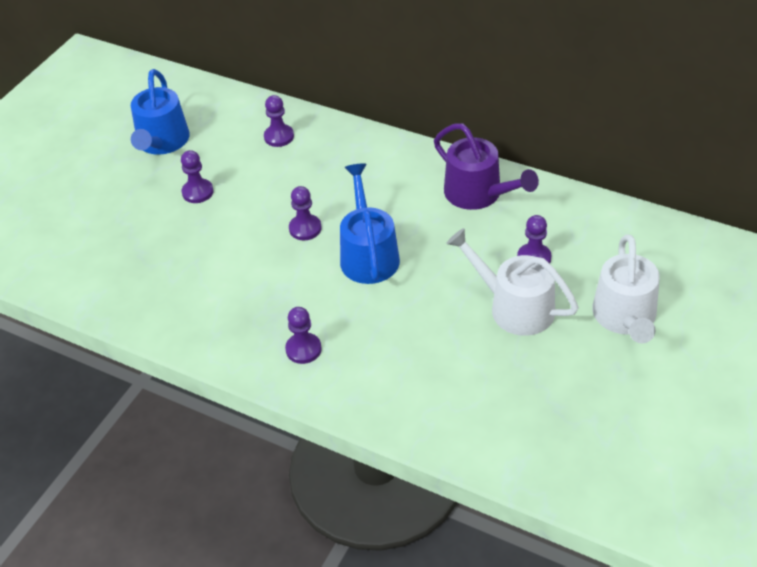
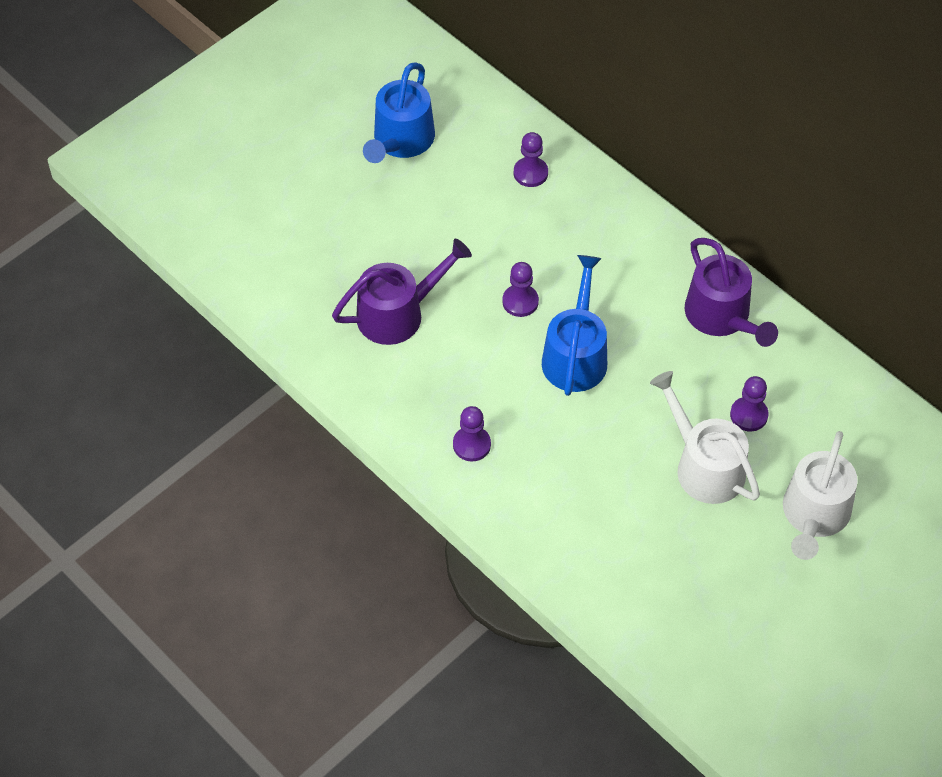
camera: 15 degrees right, 10 degrees up
purple pawn [181,150,213,203] -> none
none -> purple watering can [332,239,472,345]

